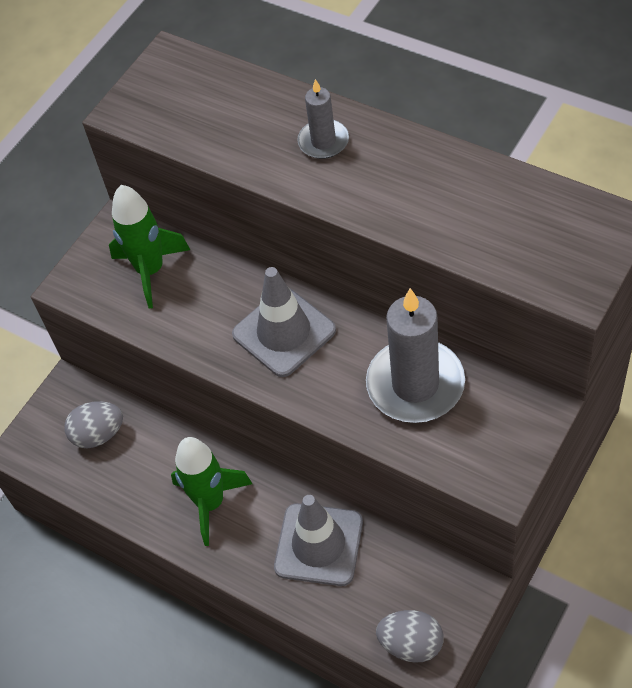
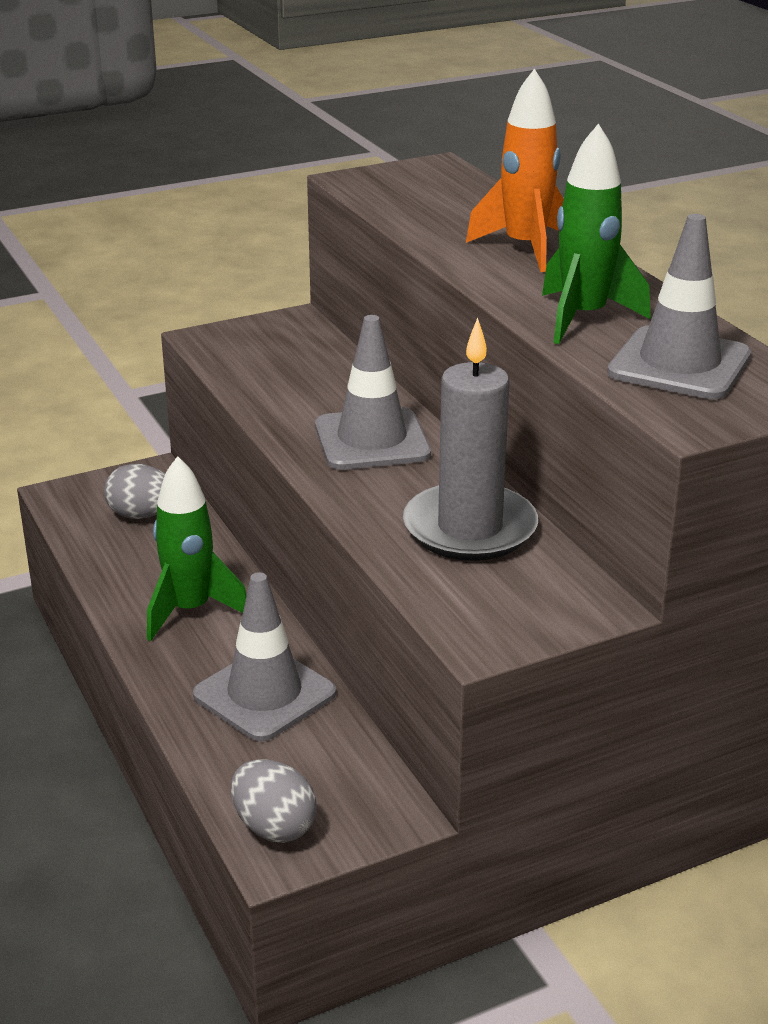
camera: 25 degrees right, 25 degrees down
green rocket [109,185,190,308] -> green rocket moved to [542,124,651,344]
grey candle [297,79,349,159] -> orange rocket [466,69,564,272]
none -> grey traffic cone [607,214,751,399]

